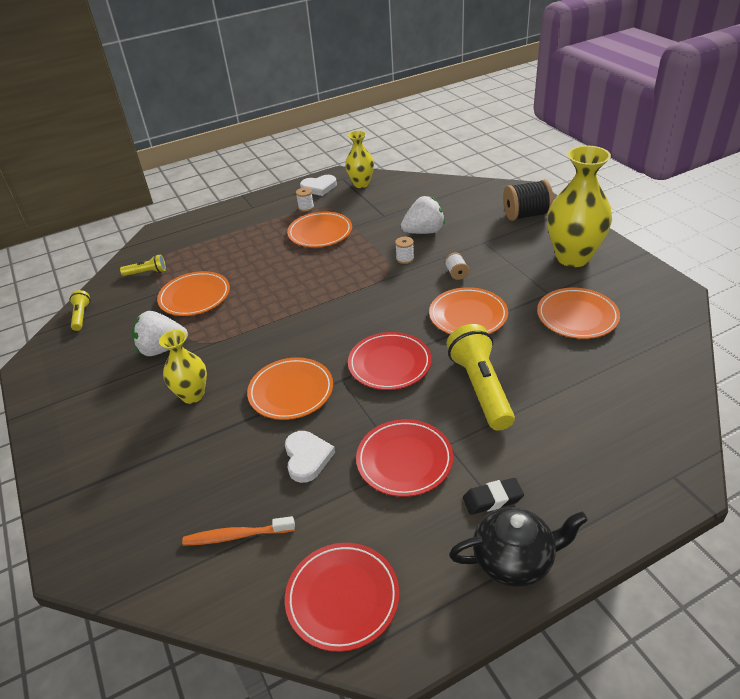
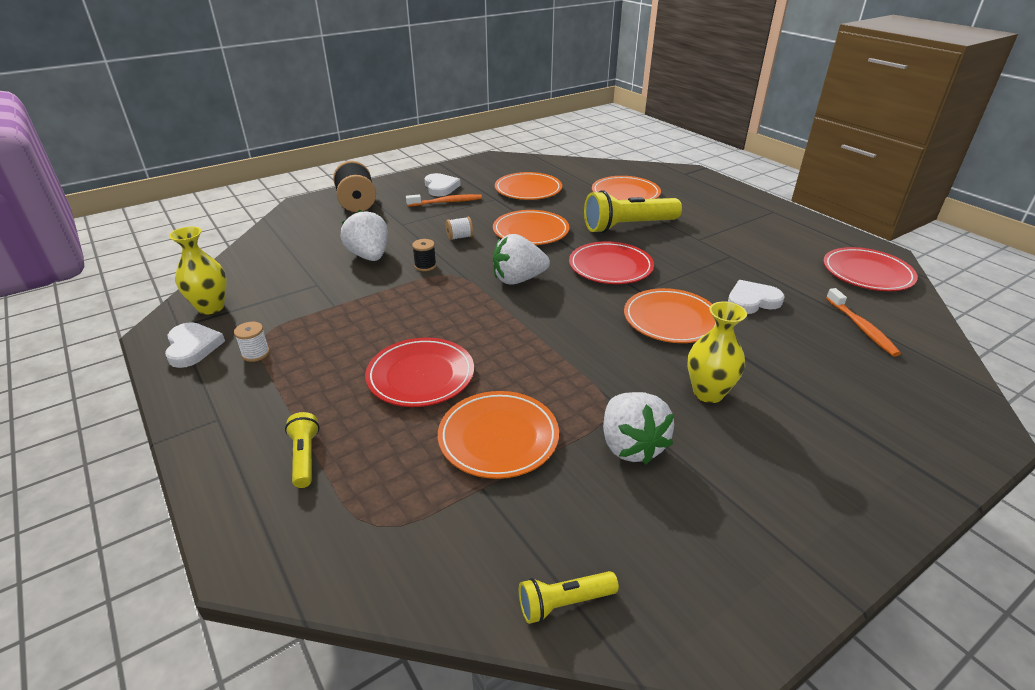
camera: 100 degrees left, 5 degrees down
yellow flashlight [120,254,166,276] -> yellow flashlight moved to [285,412,319,488]
orange plate [287,212,352,247] -> orange plate moved to [592,176,661,200]
red plate [356,419,453,497] -> red plate moved to [365,338,474,407]
white spool [395,237,414,264] -> black spool [412,239,436,271]
black teapot [449,507,588,587] -> none
black eraser [463,478,524,515] -> none
yellow vase [547,146,612,267] -> white heart [425,173,461,196]
none -> orange toothbrush [406,194,482,207]
none -> white strawberry [493,234,550,285]

